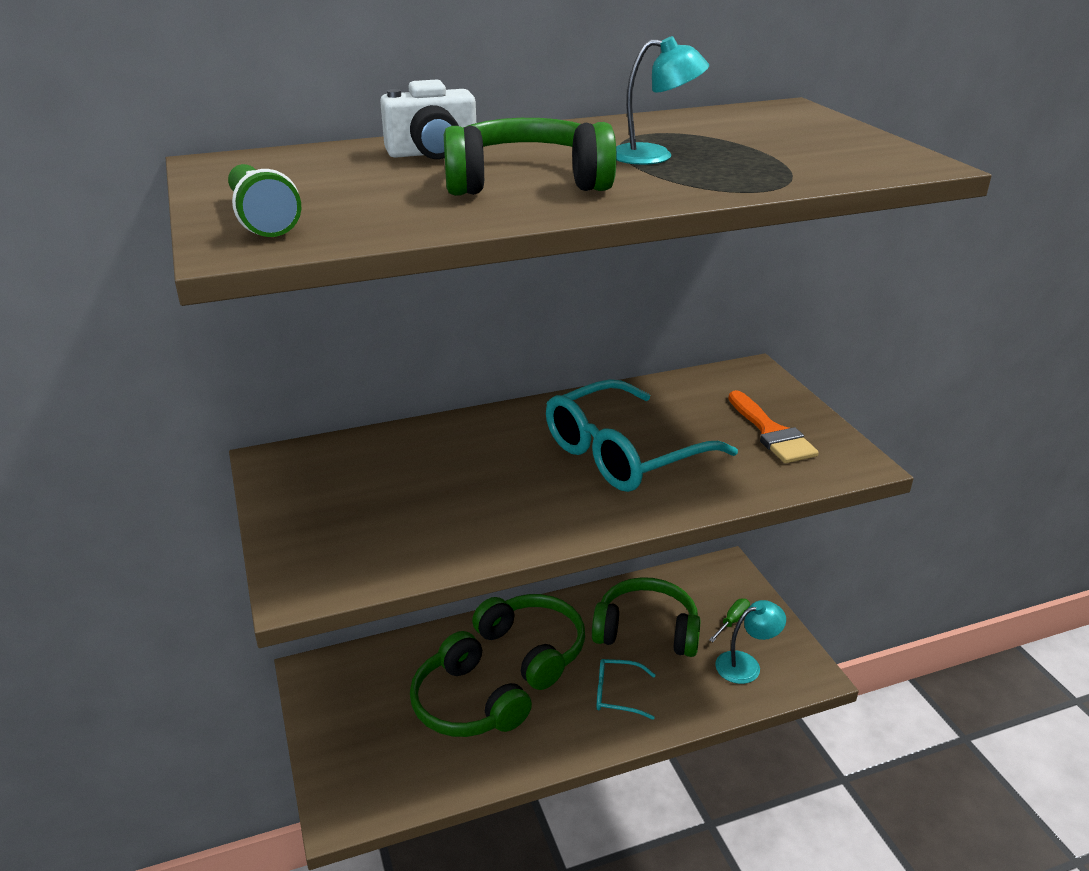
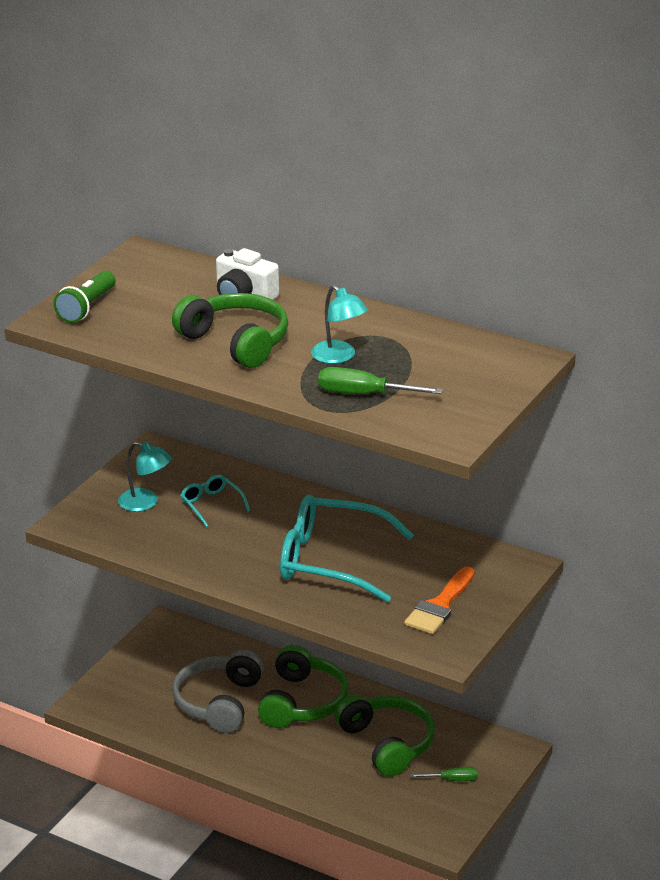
camera: 50 degrees right, 0 degrees up
green headphones [410,631,532,737] -> grey headphones [172,650,264,733]
turquoise glasses [596,659,656,720] -> turquoise glasses moved to [180,475,250,527]
turquoise lamp [715,600,786,684] -> turquoise lamp moved to [118,442,172,512]
none -> green screwdriver [318,367,443,394]

